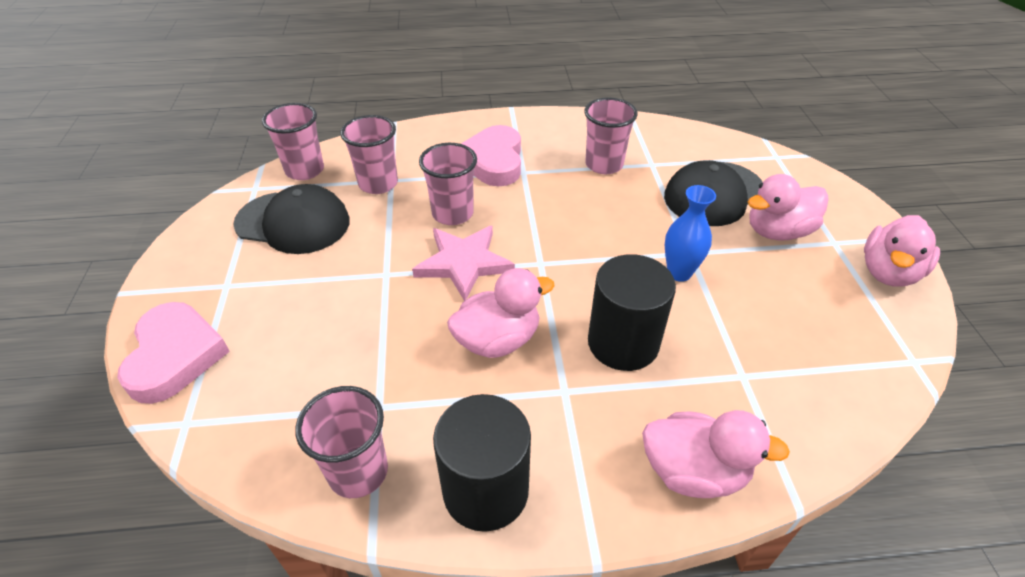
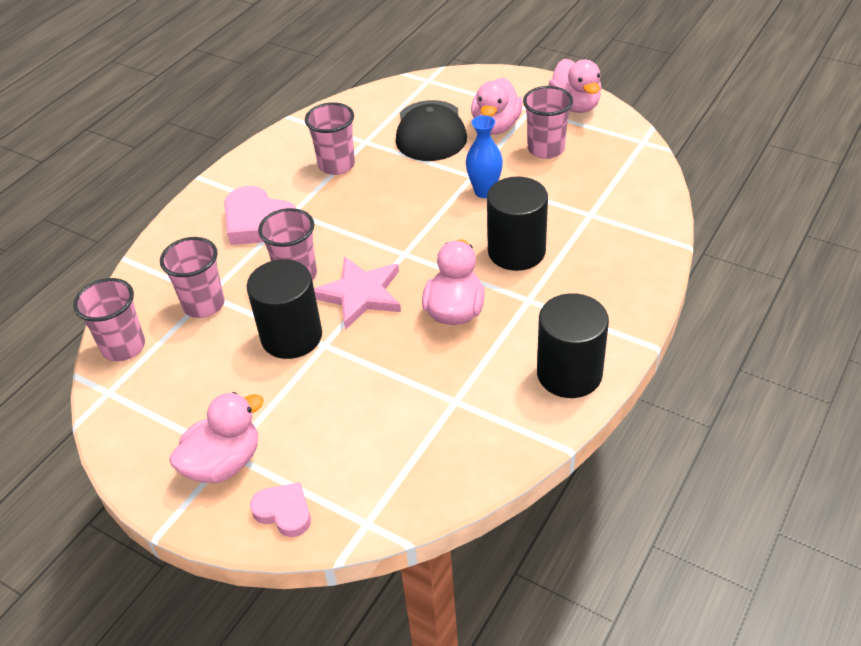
camera: 50 degrees left, 0 degrees up
pink heart [117,302,230,404] -> pink heart [250,482,311,537], size x0.59
black cap [233,184,350,254] -> none
pink cup [295,386,388,498] -> pink cup moved to [523,86,573,159]
pink duck [642,410,790,498] -> pink duck moved to [169,392,264,483]
none -> black cylinder [247,259,322,359]

